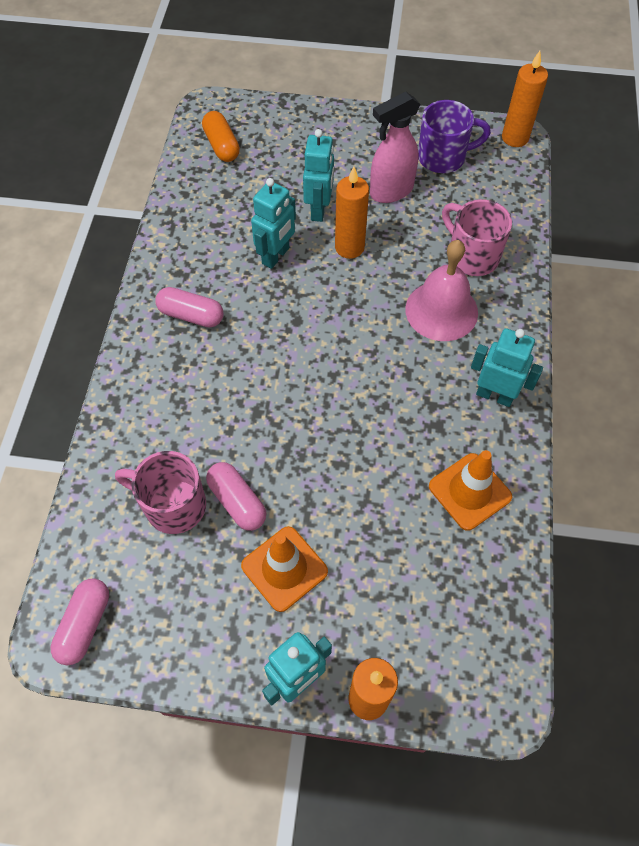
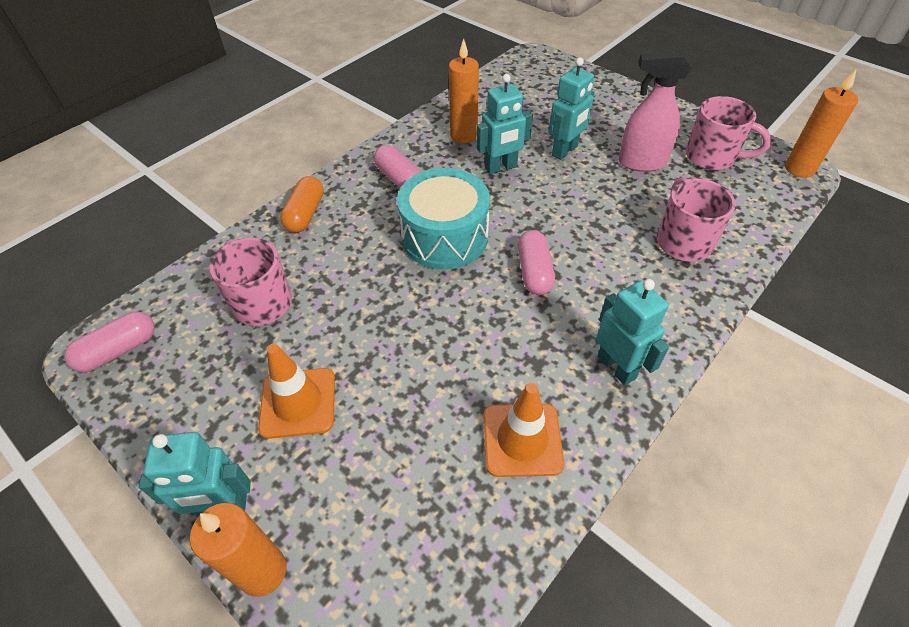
camera: 35 degrees right, 10 degrees down
orange capsule [202,111,240,162] -> orange capsule moved to [280,176,324,233]
pink capsule [206,462,266,531] -> pink capsule moved to [518,230,555,295]
orange candle [335,167,369,259] -> orange candle moved to [449,39,479,143]
pink bell [405,240,478,341] -> none
purple mug [418,100,491,173] -> pink mug [686,96,771,170]
none -> turquoise drum [397,168,490,269]

